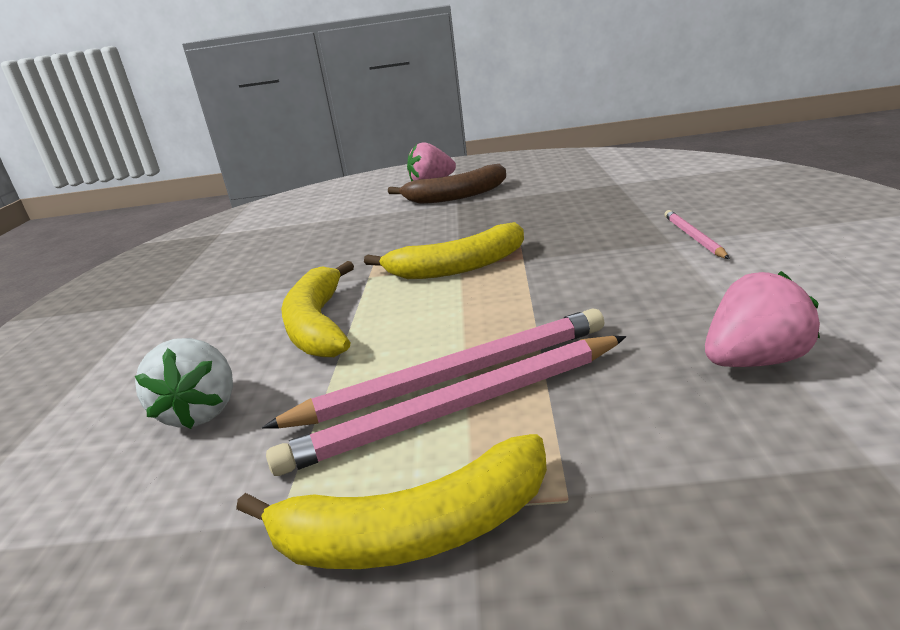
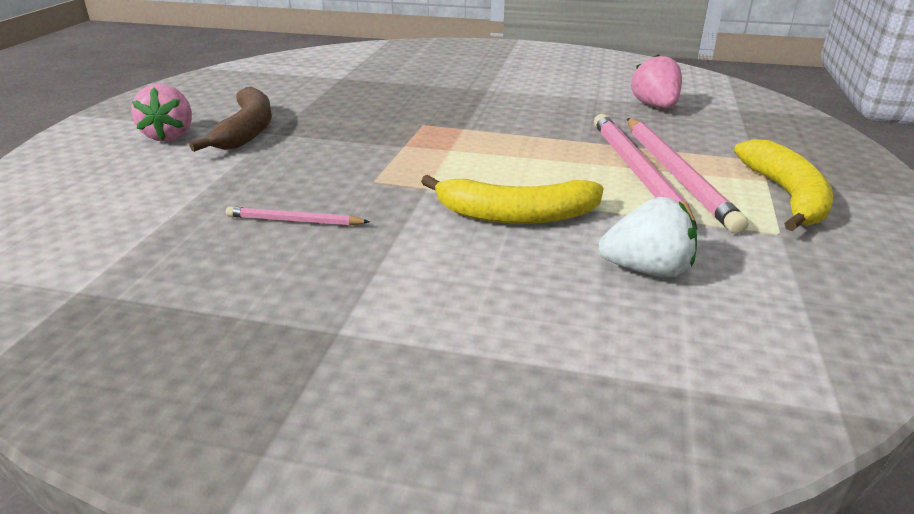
camera: 80 degrees left, 5 degrees up
yellow banana [364,222,524,279] -> none
pink pencil [664,210,730,259] -> pink pencil moved to [226,206,370,226]

